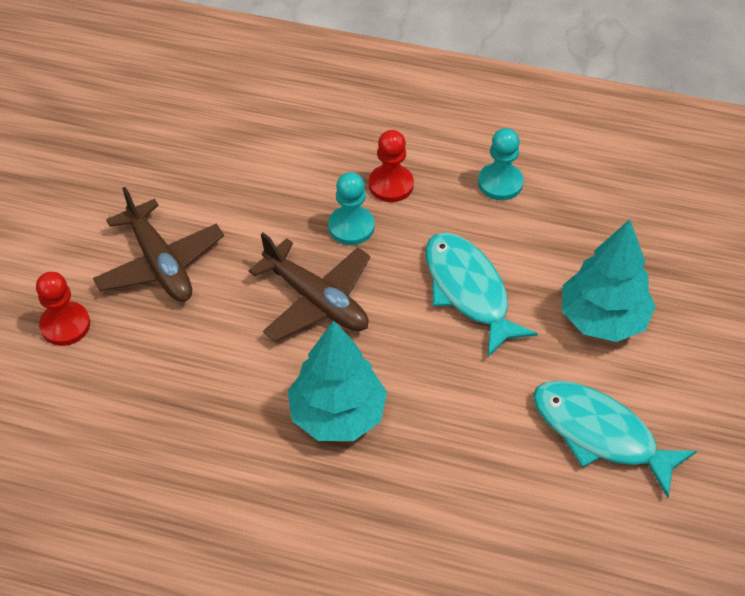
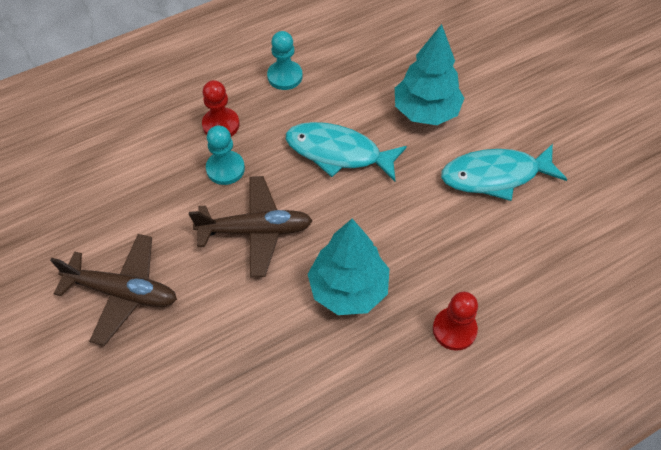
camera: 45 degrees left, 5 degrees up
red pawn [36,272,90,346] -> red pawn moved to [433,292,478,351]

